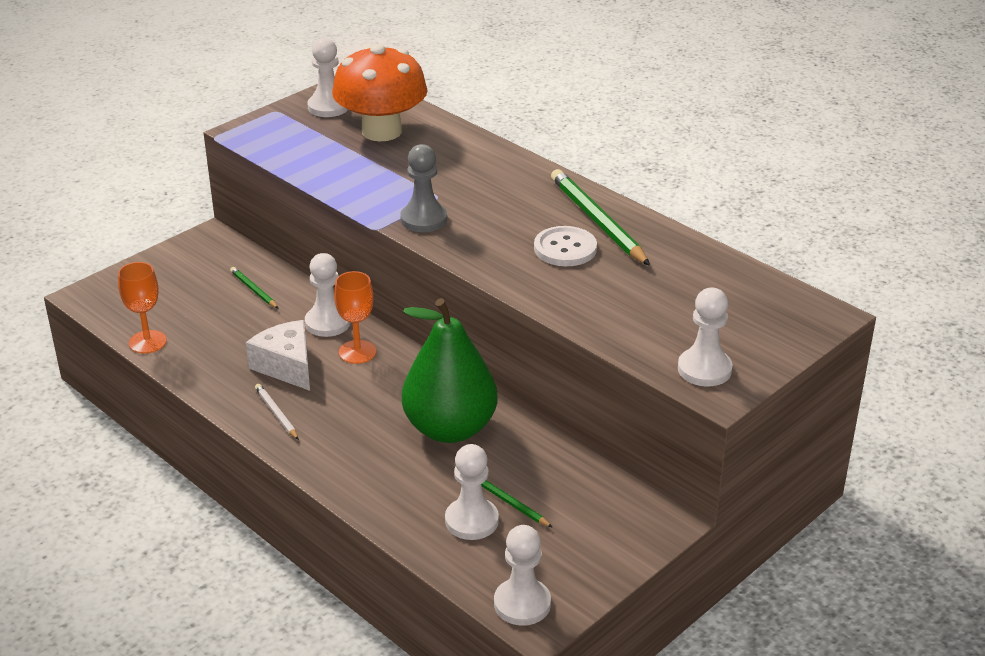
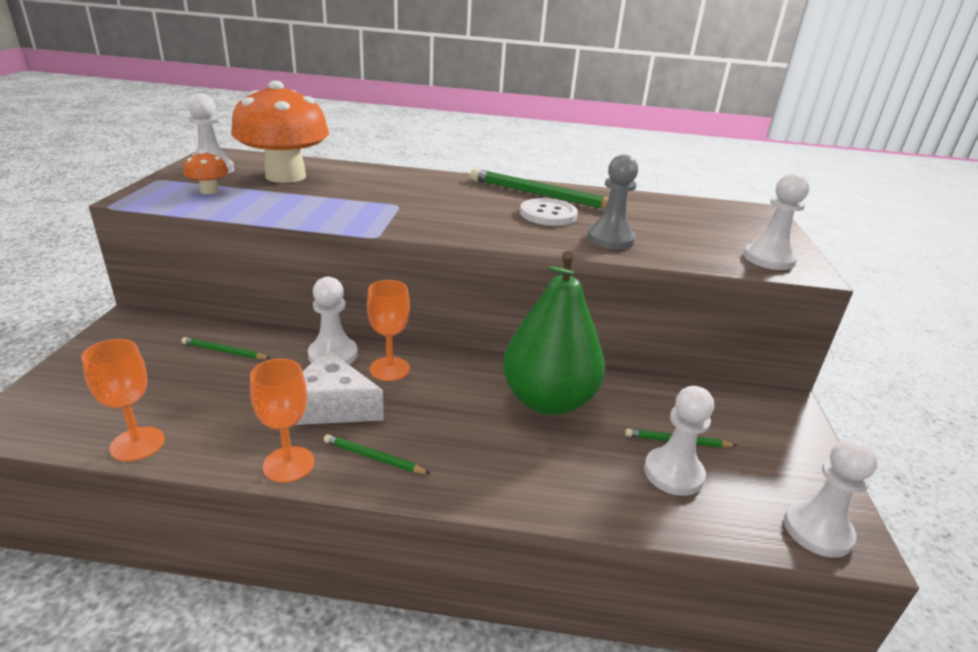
camera: 40 degrees left, 5 degrees down
white pencil [255,384,299,440] -> green pencil [324,434,431,474]
grey pawn [400,144,447,232] -> grey pawn moved to [587,154,638,250]
none -> orange mushroom [183,150,228,194]
none -> orange goblet [250,359,315,483]

